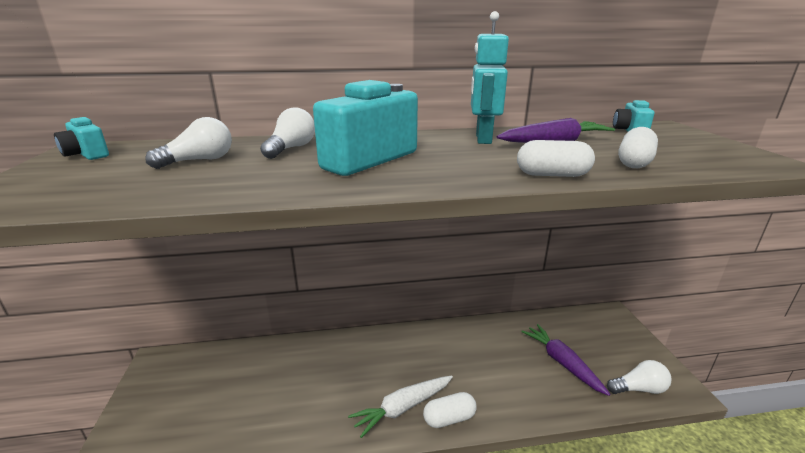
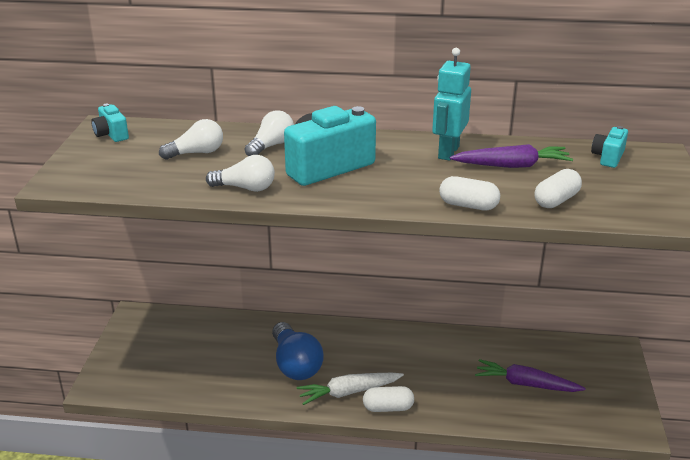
camera: 15 degrees right, 5 degrees up
purple carrot [521,324,611,396] -> purple carrot turned 60 degrees counterclockwise [475,359,586,392]
white light bulb [607,360,672,394] -> white light bulb moved to [206,155,275,192]
none -> blue light bulb [272,322,323,380]

